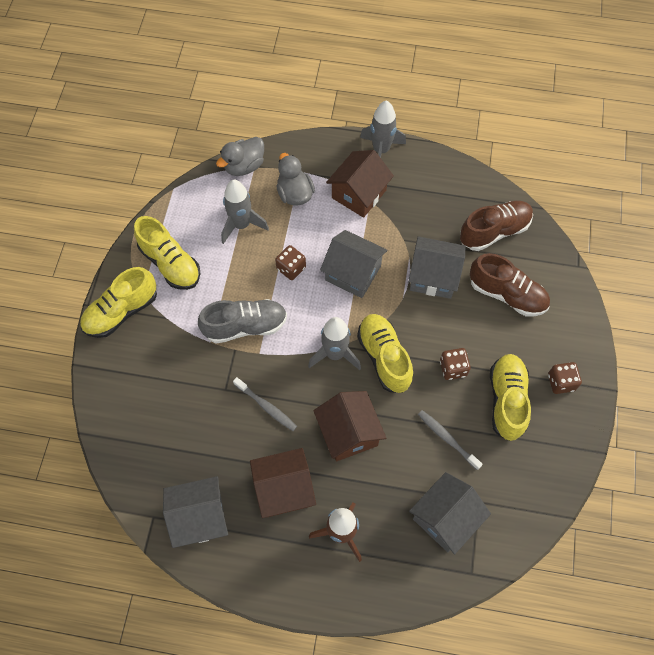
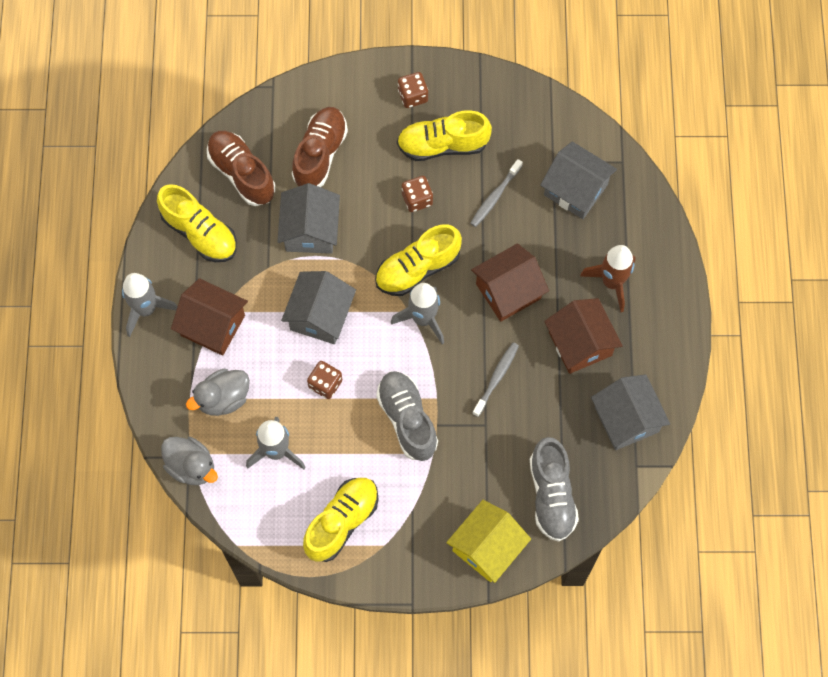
camera: 100 degrees left, 5 degrees up
yellow shoe [80,267,157,338] -> yellow shoe moved to [157,184,237,262]
none -> yellow house [446,500,531,583]
none -> grey shoe [530,437,579,542]

